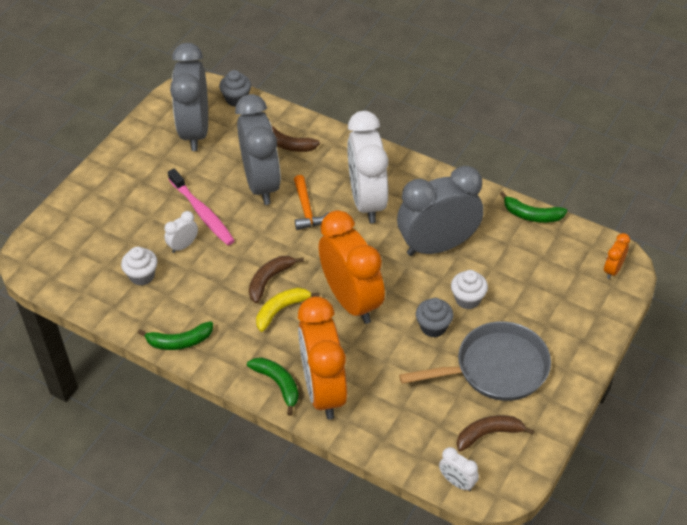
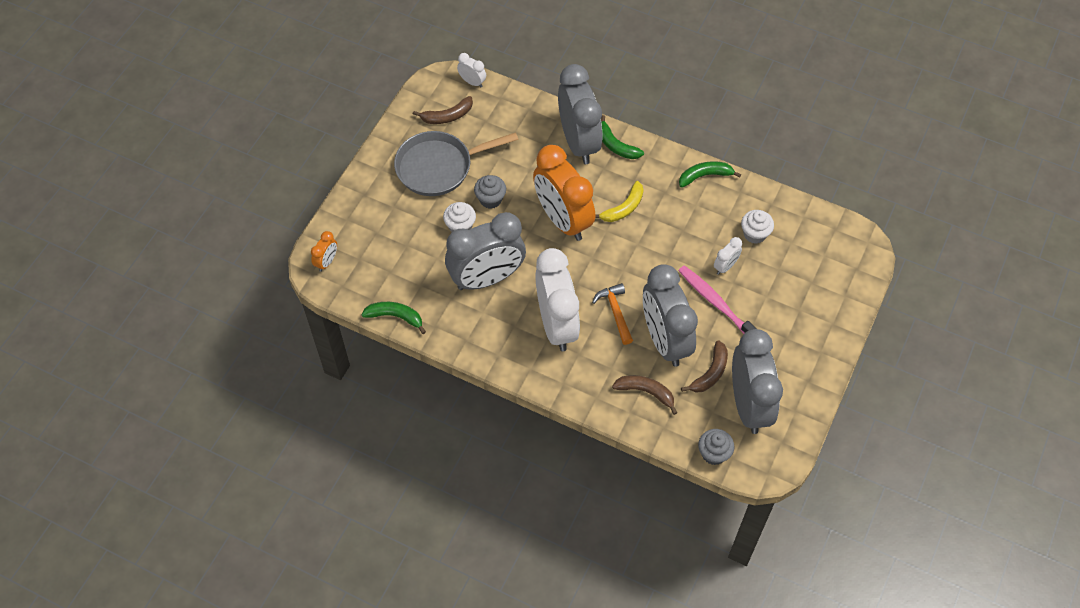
camera: 175 degrees right, 10 degrees up
brown banana [249,256,304,303] -> brown banana moved to [681,340,728,393]
orange clock [298,296,347,419] -> grey clock [558,64,602,164]

